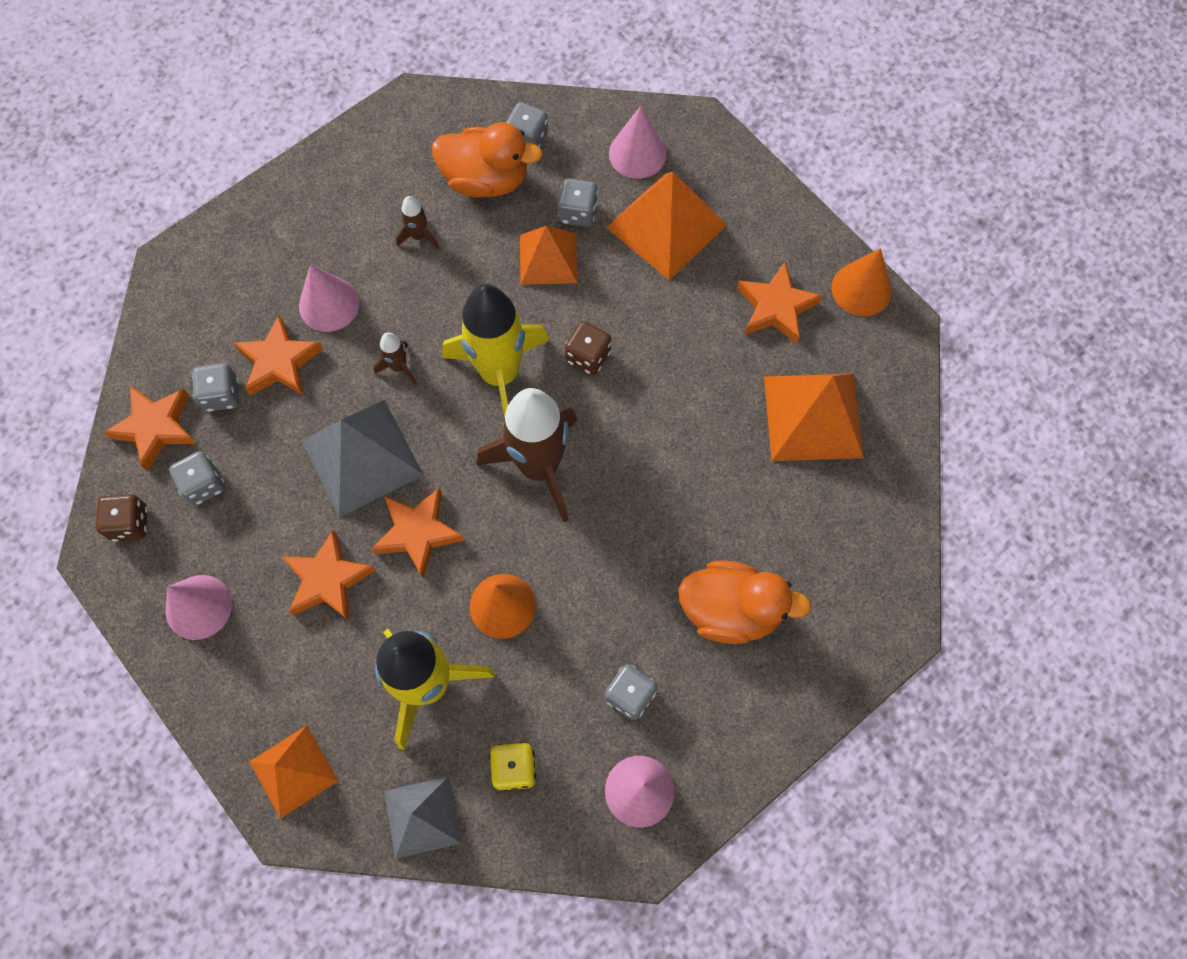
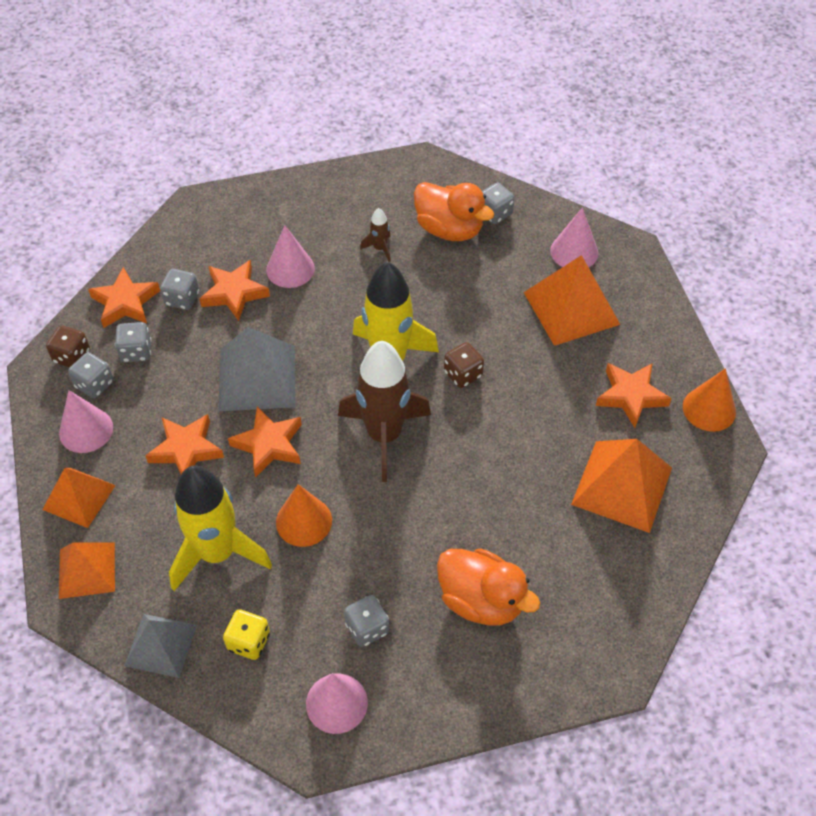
camera: 25 degrees right, 15 degrees down
brown rocket [373,332,417,384] -> none
orange pyramid [520,226,578,285] -> orange pyramid moved to [42,468,116,528]
grey dice [558,178,598,227] -> grey dice moved to [68,352,113,398]

